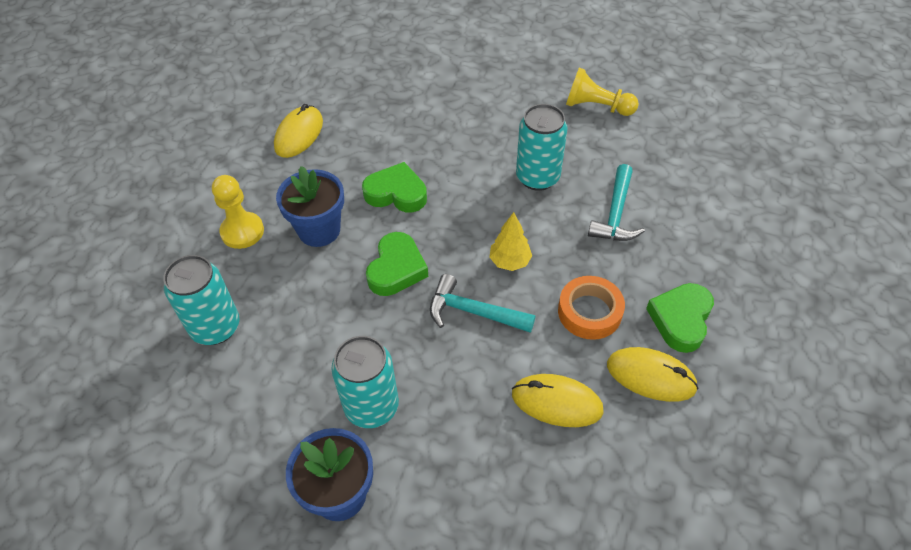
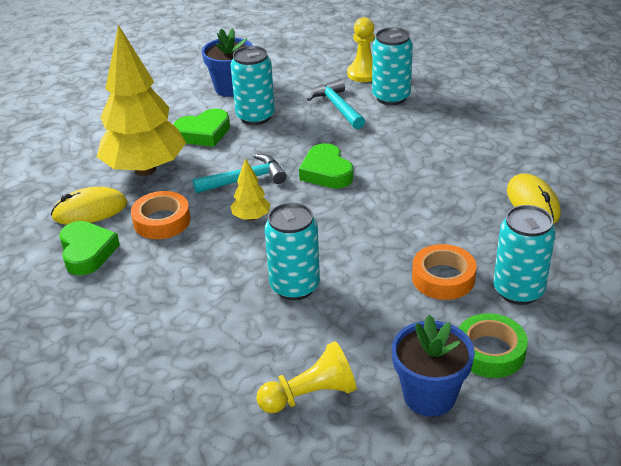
camera: 140 degrees right, 15 degrees down
yellow pawn [212,175,264,249] -> yellow pawn moved to [347,17,375,82]
blue flower pot [276,166,344,247] -> blue flower pot moved to [392,315,475,417]
green heart [362,162,427,212] -> green heart moved to [173,109,230,147]
yellow mouse [512,374,604,427] -> yellow tree [97,25,186,176]
turquoise hammer [588,164,645,241] -> turquoise hammer moved to [307,79,365,129]
none -> orange tape [412,244,476,300]
none -> green tape [459,313,528,378]
none -> turquoise can [493,205,556,305]

